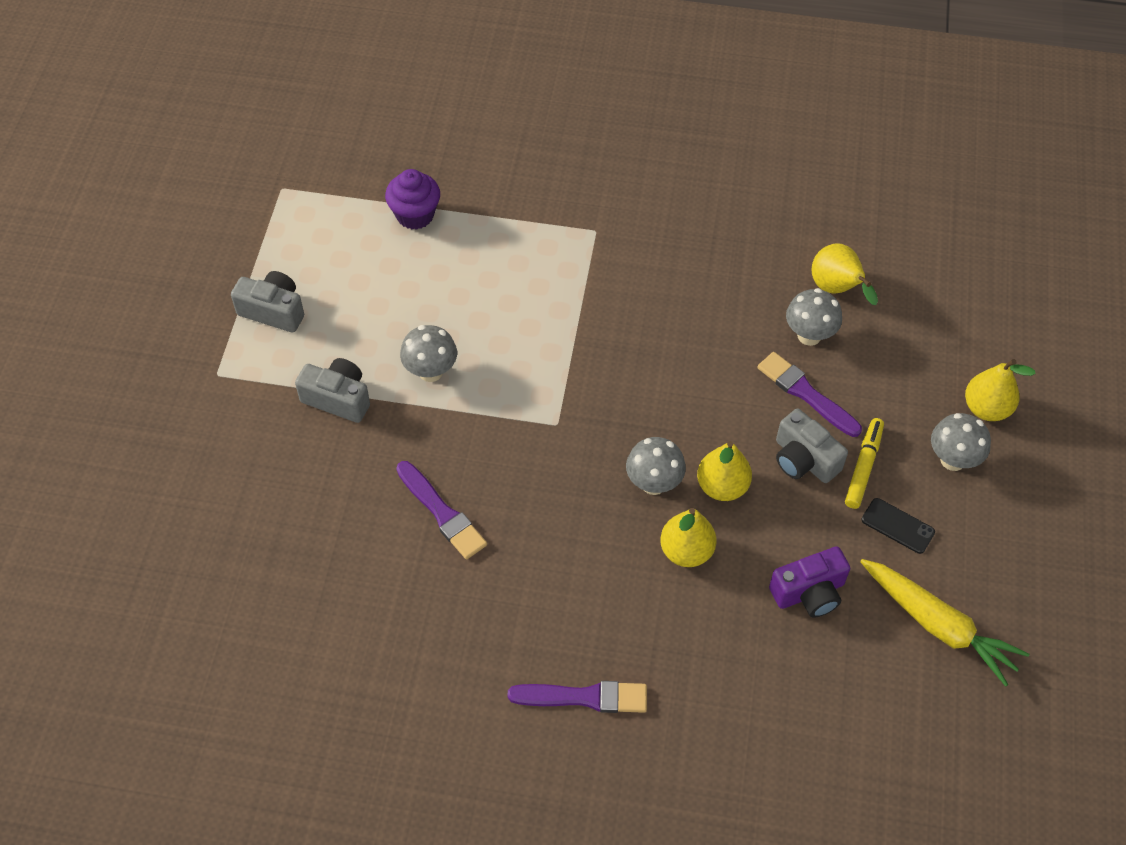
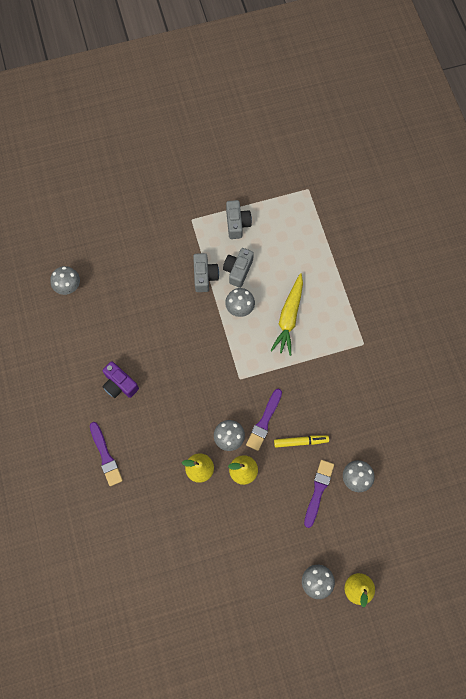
camera: 65 degrees right, 15 degrees up
purple cupcake [385,169,440,230] -> none
purple brush [396,461,487,559] -> purple brush moved to [246,388,282,451]
purple camera [769,546,850,618] -> purple camera moved to [102,361,139,398]
grey camera [776,408,848,483] -> grey camera moved to [223,248,254,288]
yellow pear [812,243,878,305] -> none
yellow marker [845,418,884,509] -> yellow marker moved to [274,435,329,448]
yellow carrot [860,559,1029,687] -> yellow carrot moved to [270,273,303,356]
black phone [861,498,935,554] -> none
none -> grey mushroom [50,266,80,295]

